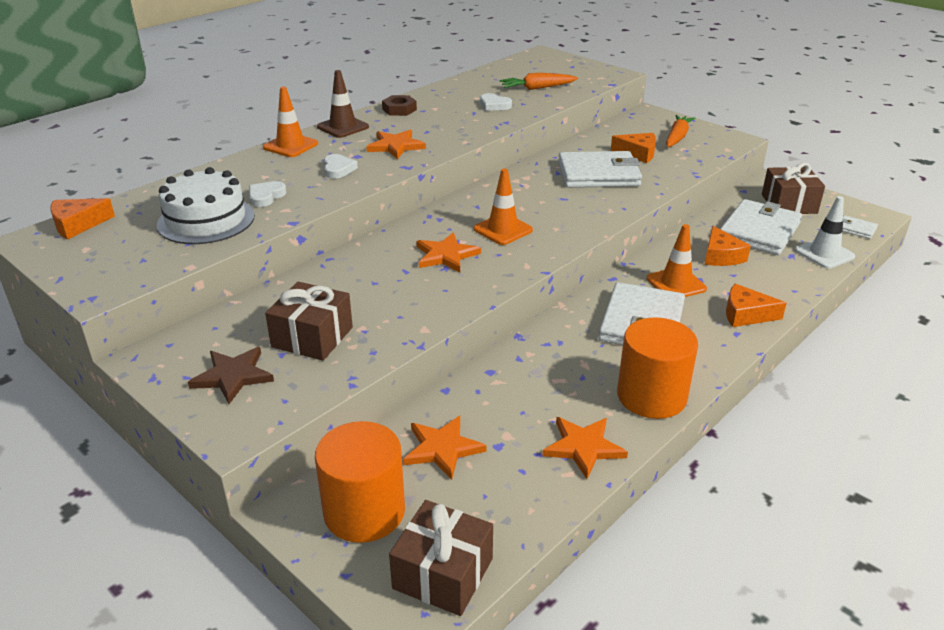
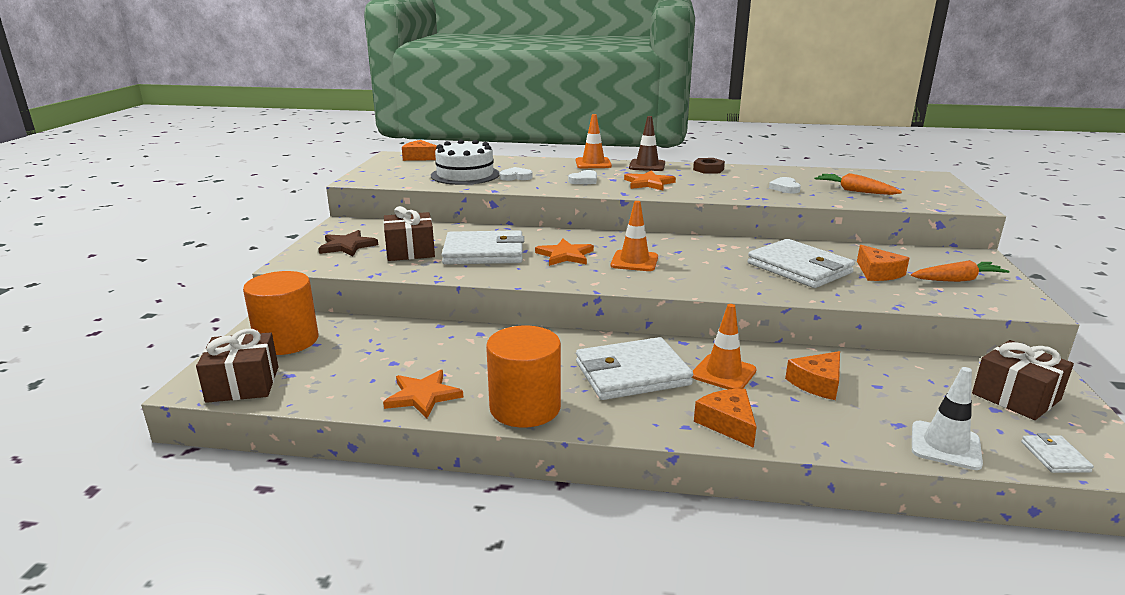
camera: 55 degrees right, 10 degrees down
orange star [403,416,487,480] -> none
white wallet [720,199,802,255] -> white wallet moved to [442,230,524,265]

